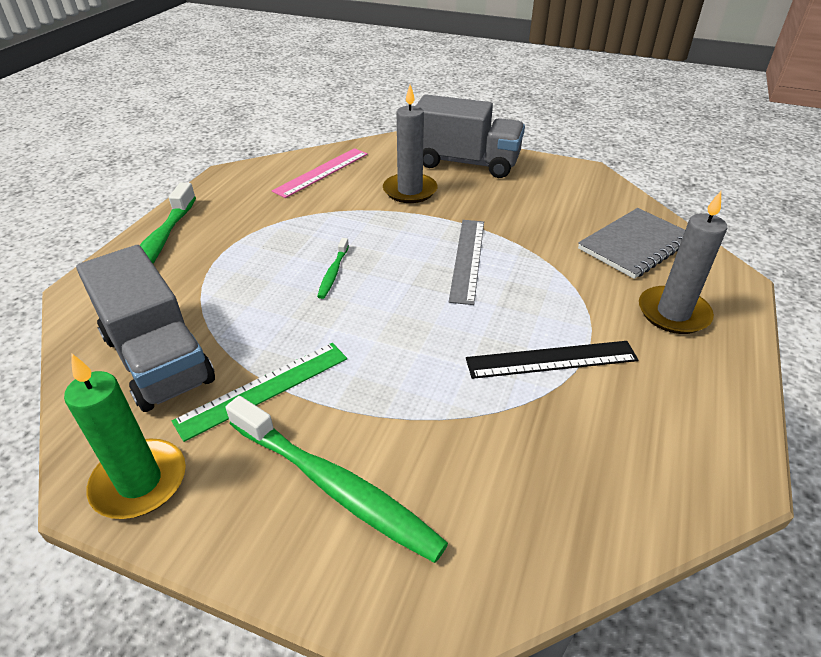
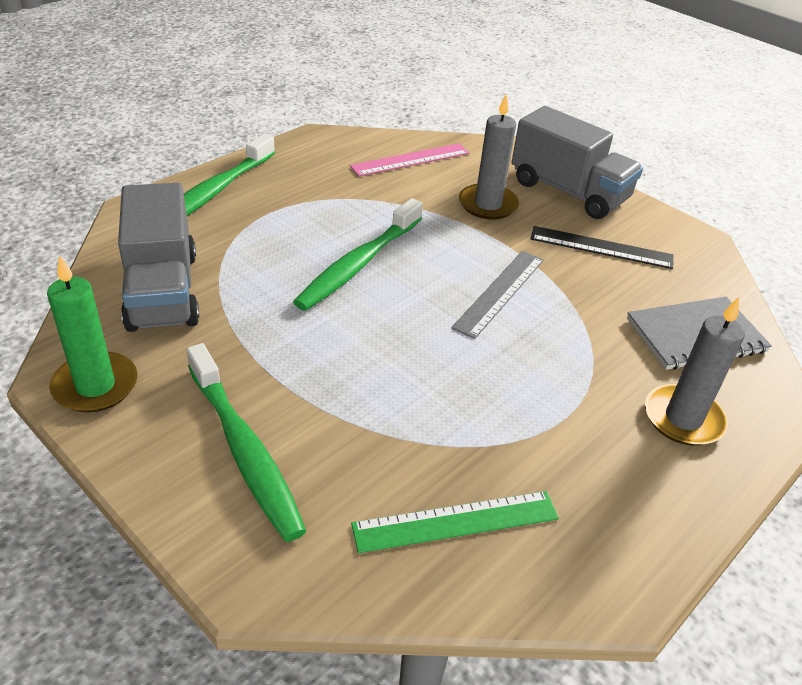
camera: 20 degrees right, 0 degrees up
green ruler [172,343,347,442] -> green ruler moved to [351,491,559,553]
green toothbrush [317,238,349,299] -> green toothbrush [293,198,423,311], size x2.13
black ruler [466,341,638,379] -> black ruler moved to [530,226,674,269]

